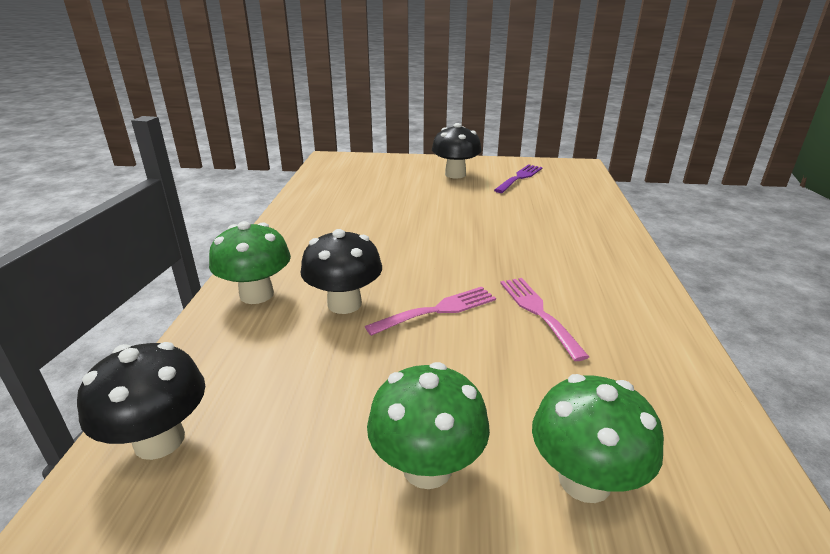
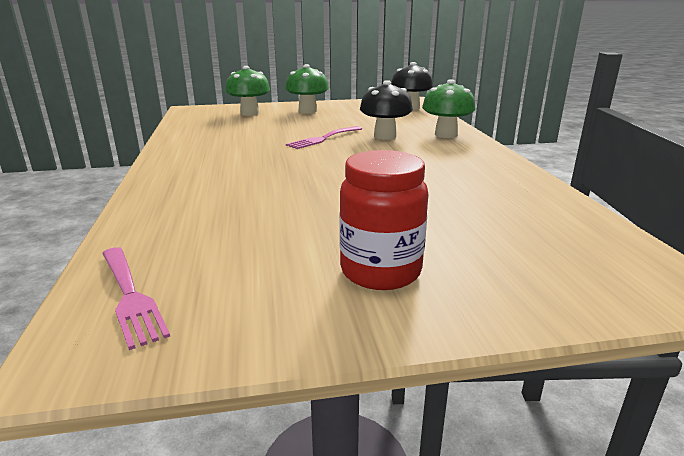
camera: 165 degrees right, 5 degrees down
black mushroom [432,123,482,178] -> red jar [339,150,429,290]
purple fork [494,164,543,193] -> none
pink fork [500,278,589,361] -> pink fork moved to [102,247,170,350]

